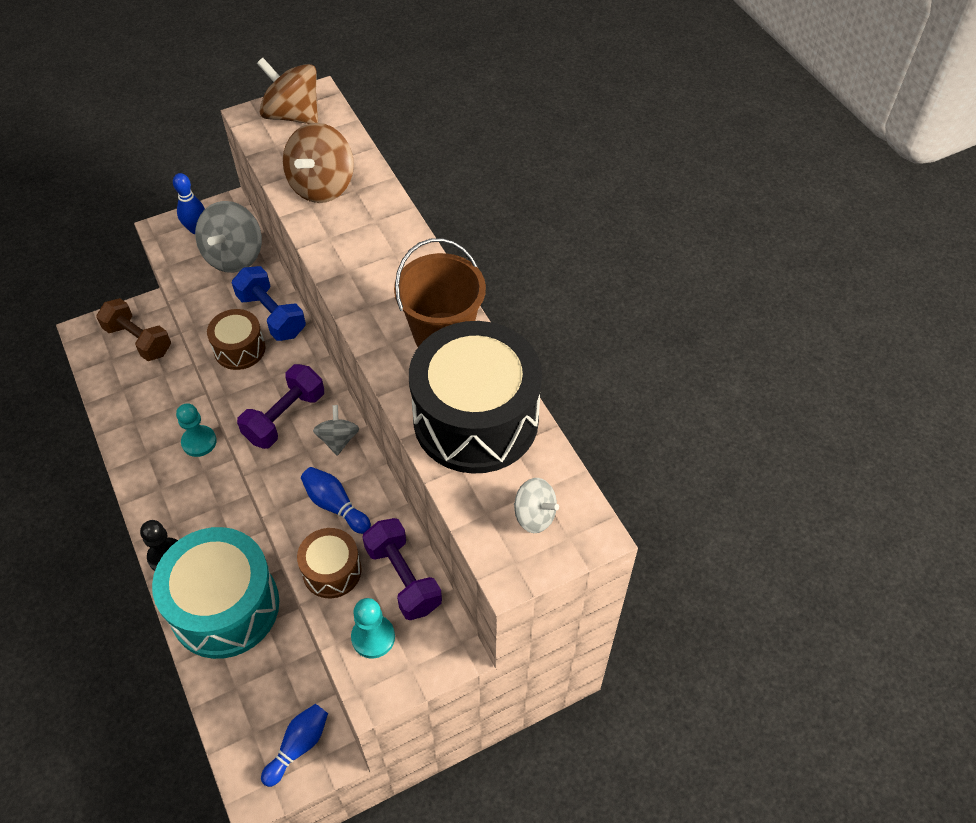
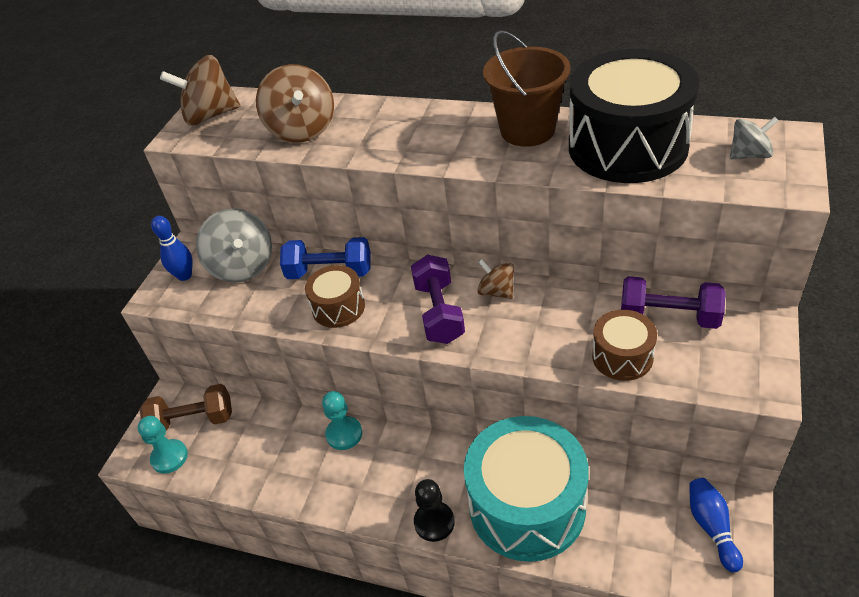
camera: 40 degrees left, 10 degrees down
blue bowling pin [301,467,371,534] -> none
grey spinning top [313,405,359,456] -> brown spinning top [477,259,514,299]
turquoise pawn [351,598,395,659] -> turquoise pawn moved to [138,416,188,474]

